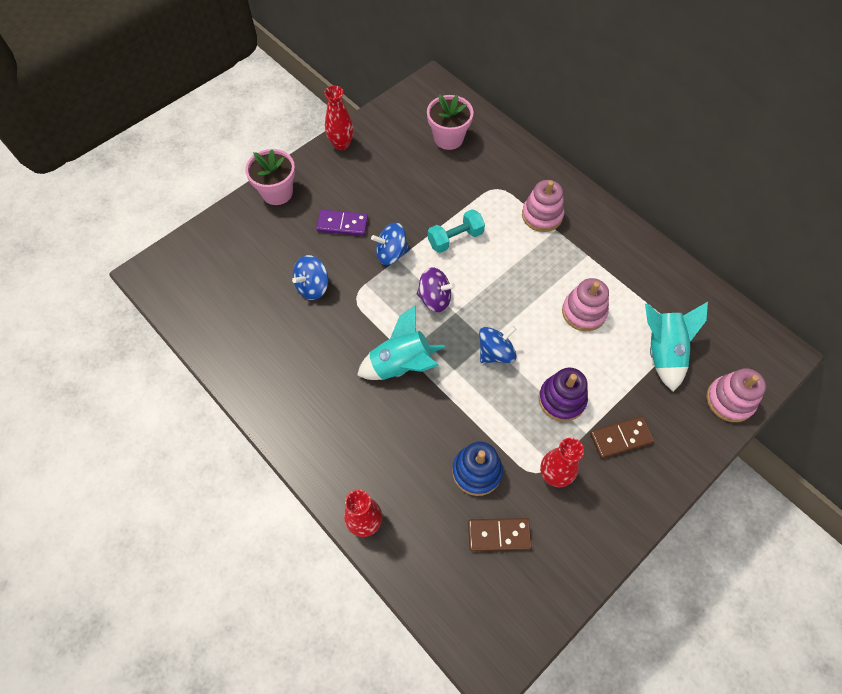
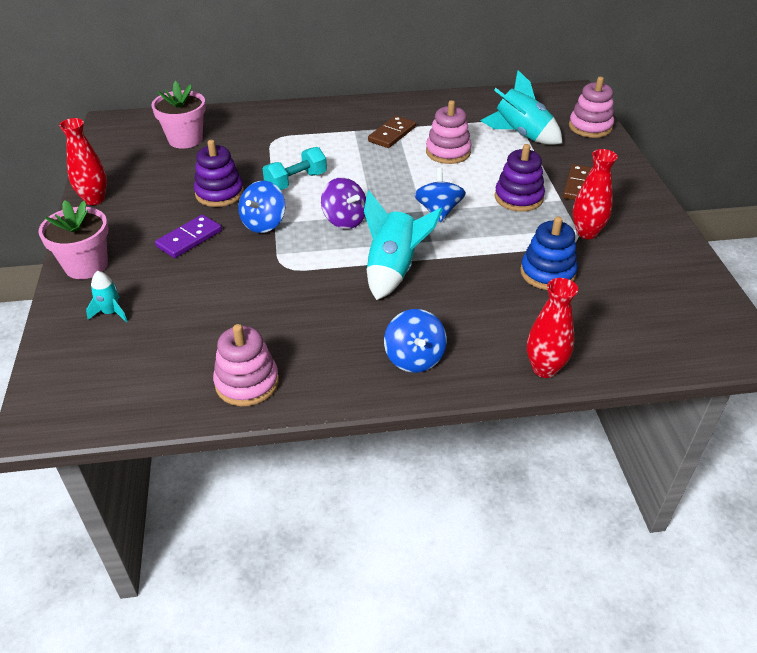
camera: 55 degrees left, 20 degrees down
blue spinning top [292,255,328,300] -> blue spinning top moved to [384,309,447,373]
purple spinning top [417,267,455,312] -> purple spinning top turned 90 degrees clockwise [321,178,366,229]
turquoise dumbbell [428,209,485,253] -> turquoise dumbbell turned 45 degrees clockwise [263,147,327,190]
brown domino [468,518,532,551] -> brown domino moved to [368,116,416,148]
pink stacking toy [522,180,564,232] -> pink stacking toy moved to [213,324,279,406]
none -> turquoise rocket [86,271,127,322]
none -> purple stacking toy [194,140,244,207]

